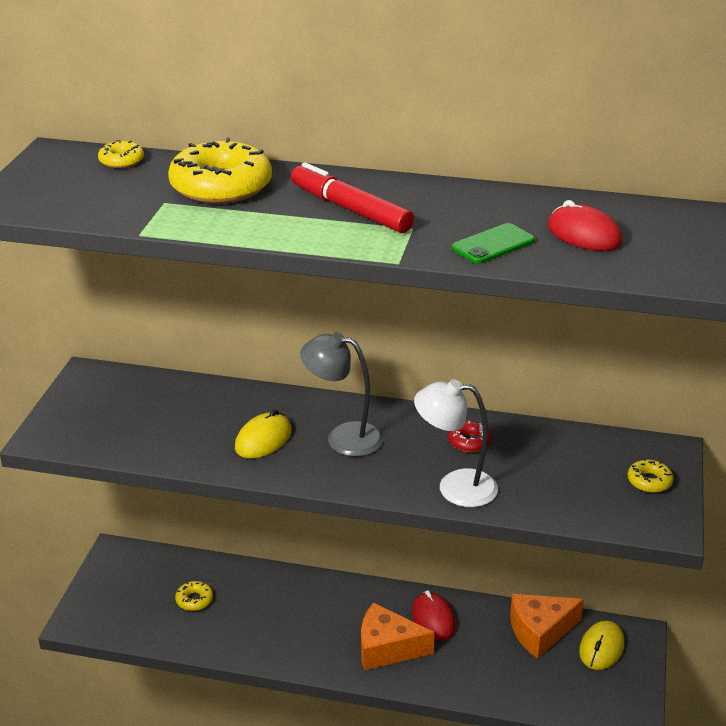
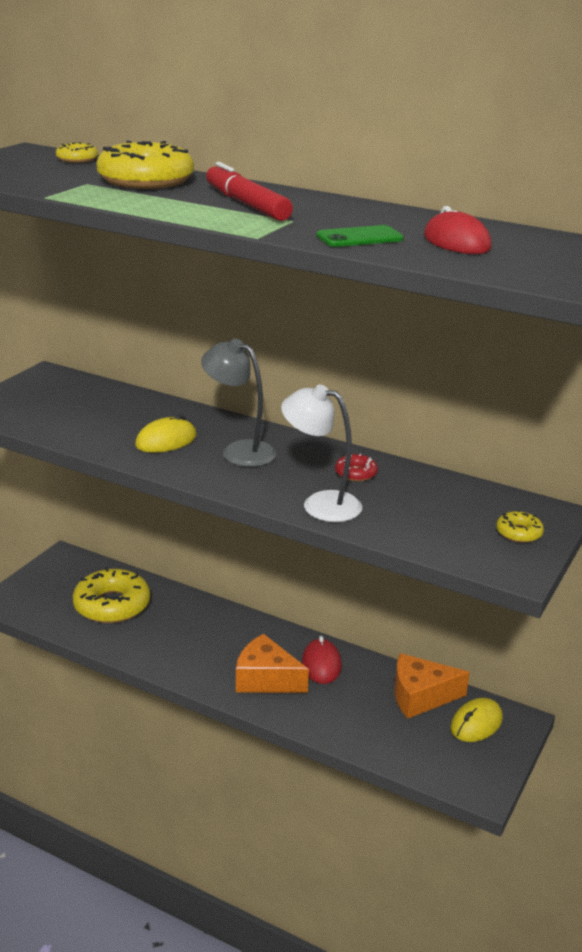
camera: 15 degrees right, 5 degrees down
yellow donut [175,581,213,611] -> yellow donut [73,567,150,623], size x2.17

